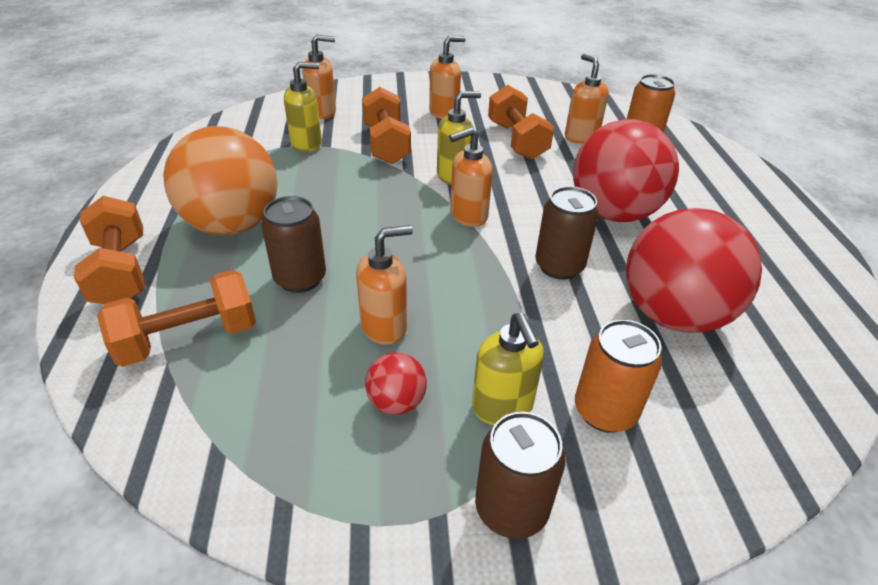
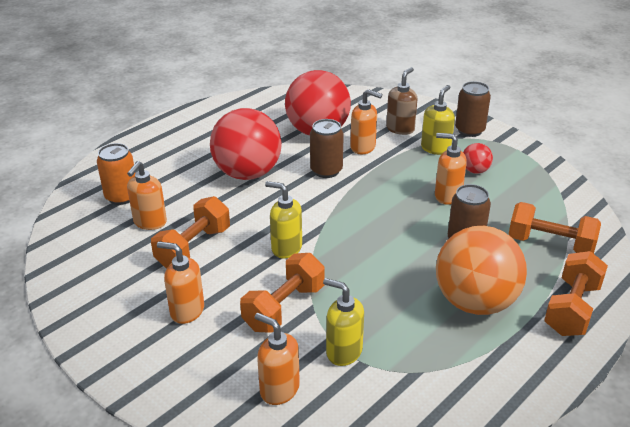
camera: 130 degrees left, 5 degrees down
orange soap dispenser [449,127,493,227] -> orange soap dispenser moved to [350,89,382,154]
orange can [575,320,662,433] -> brown soap dispenser [386,67,417,135]

